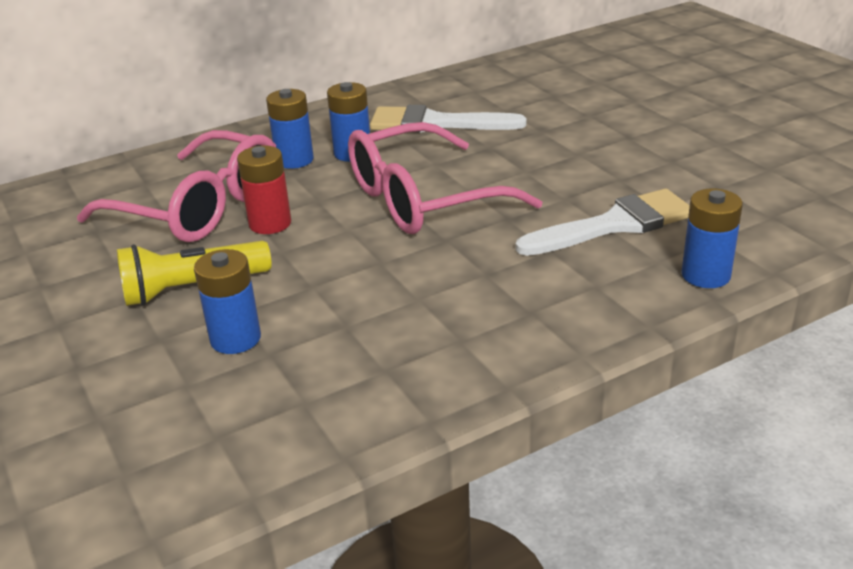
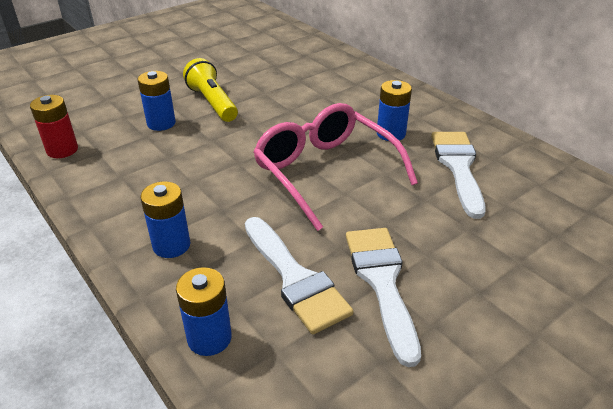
camera: 80 degrees right, 5 degrees up
pink glasses [77,130,276,242] -> none
red battery [237,145,291,234] -> red battery moved to [30,95,78,158]
blue battery [266,89,314,169] -> blue battery moved to [140,181,191,258]
none -> white brush [346,228,421,367]

